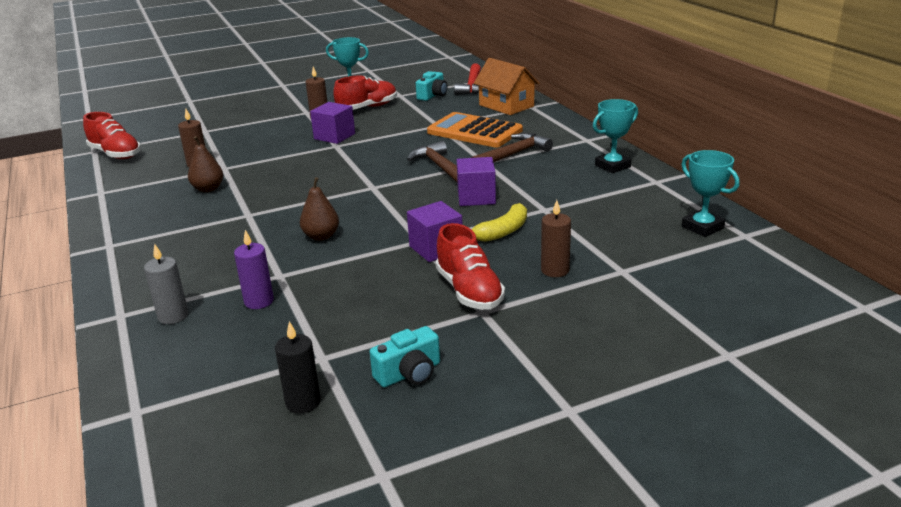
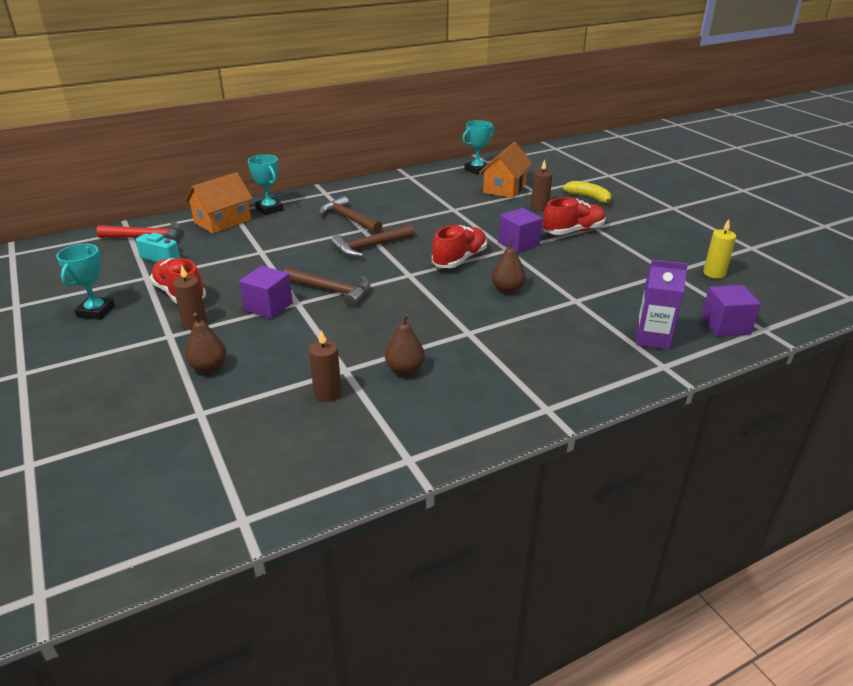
camera: 95 degrees left, 5 degrees up
red shoe [83,112,141,159] -> red shoe moved to [432,225,487,268]
grey candle [144,244,188,324] -> purple carton [636,260,688,350]
purple candle [234,230,274,309] -> none
black candle [275,321,321,413] -> yellow candle [703,219,736,279]
turquoise camera [370,326,440,387] -> none
orange calculator [427,112,523,148] -> none
purple cube [457,157,496,206] -> purple cube moved to [701,285,761,337]
yellow banana [471,203,527,242] -> yellow banana moved to [563,181,612,205]
turquoise trophy [593,99,638,173] -> turquoise trophy moved to [248,154,283,215]
none -> brown pear [185,313,227,373]
none -> brown hammer [283,267,370,307]
none -> orange house [479,142,533,198]

